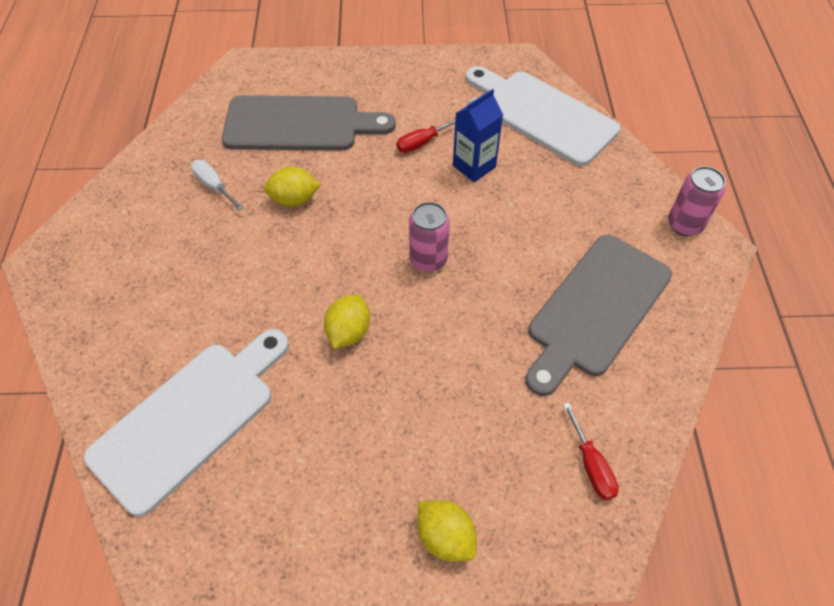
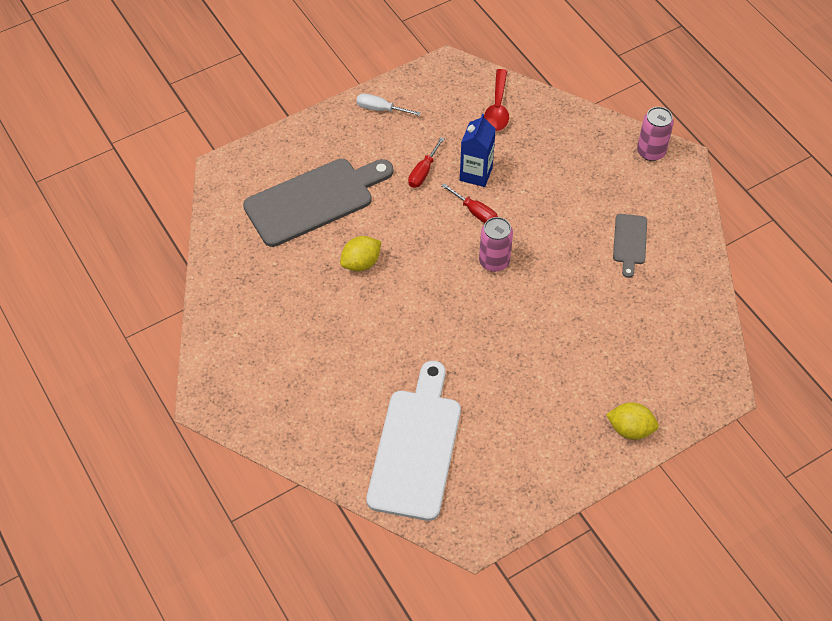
camera: 30 degrees left, 0 degrees up
white screwdriver [191,160,244,211] -> white screwdriver moved to [356,93,421,116]
yellow lemon [324,295,370,349] -> none
white cutting board [466,66,620,166] -> red spoon [484,69,509,131]
grey cutting board [525,235,672,396] -> grey cutting board [613,214,647,278], size x0.48
red screwdriver [563,402,619,500] -> red screwdriver moved to [441,183,498,223]

